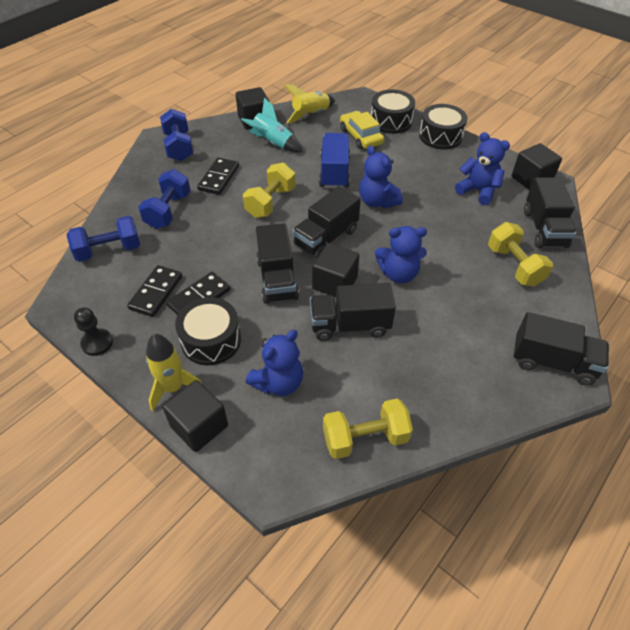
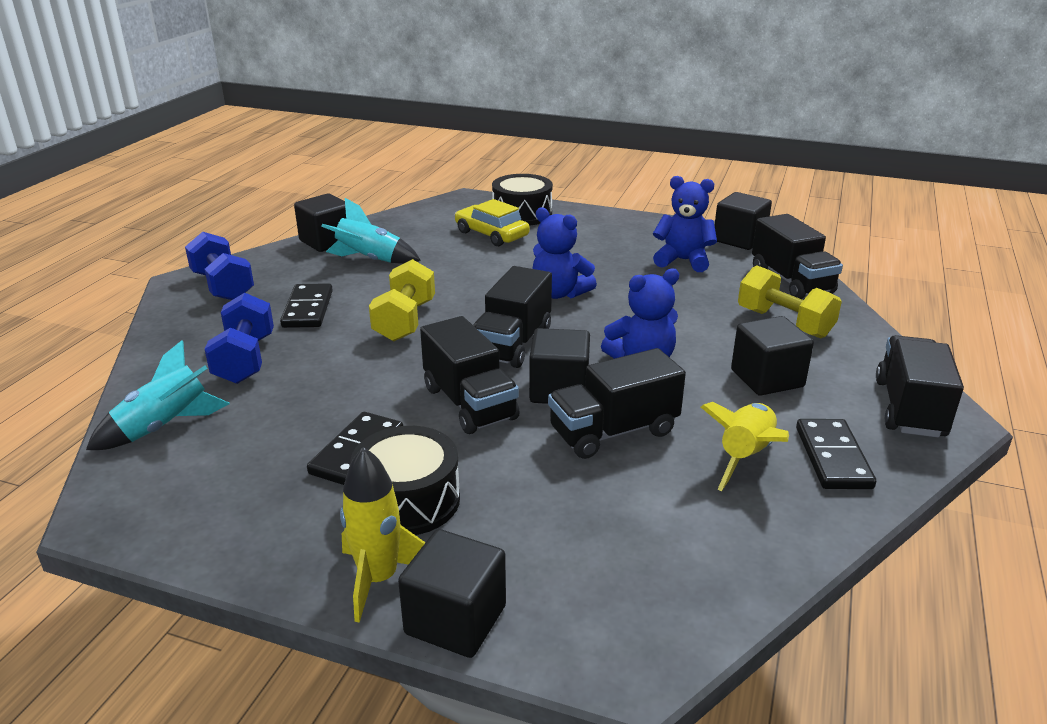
camera: 20 degrees left, 20 degrees down
blue dumbbell [67,216,140,262] -> turquoise rocket [86,340,230,450]
black pawn [74,307,113,356] -> none
black domino [127,265,182,317] -> black domino moved to [796,419,876,489]
blue teddy bear [246,330,303,396] -> none
yellow rocket [284,84,335,124] -> yellow rocket moved to [701,402,789,491]
blue truck [319,133,350,189] -> none
yellow dumbbell [323,398,413,459] -> none
black drum [419,104,467,149] -> none
black truck [513,312,609,386] -> black truck turned 75 degrees counterclockwise [876,335,964,437]
none -> black cube [731,316,814,396]

